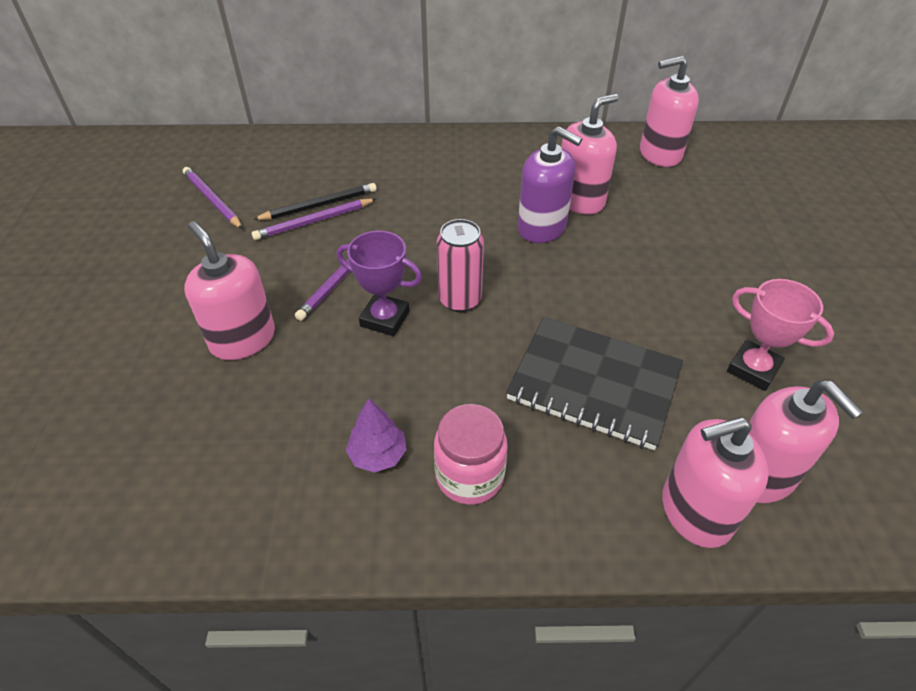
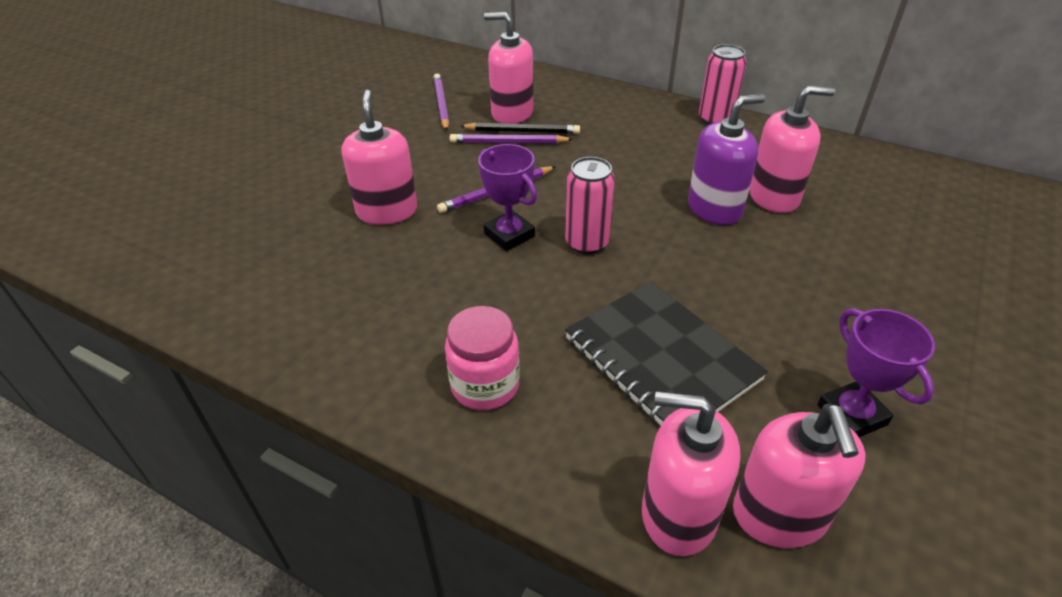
camera: 30 degrees right, 5 degrees down
purple tree [346,398,407,473] -> none
purple soap dispenser [518,126,582,243] -> purple soap dispenser turned 90 degrees counterclockwise [688,94,765,225]
pink soap dispenser [640,56,699,167] -> pink soap dispenser moved to [484,12,533,124]
pink trophy [727,279,834,391] -> purple trophy [817,308,935,437]
none -> pink can [699,44,746,125]

